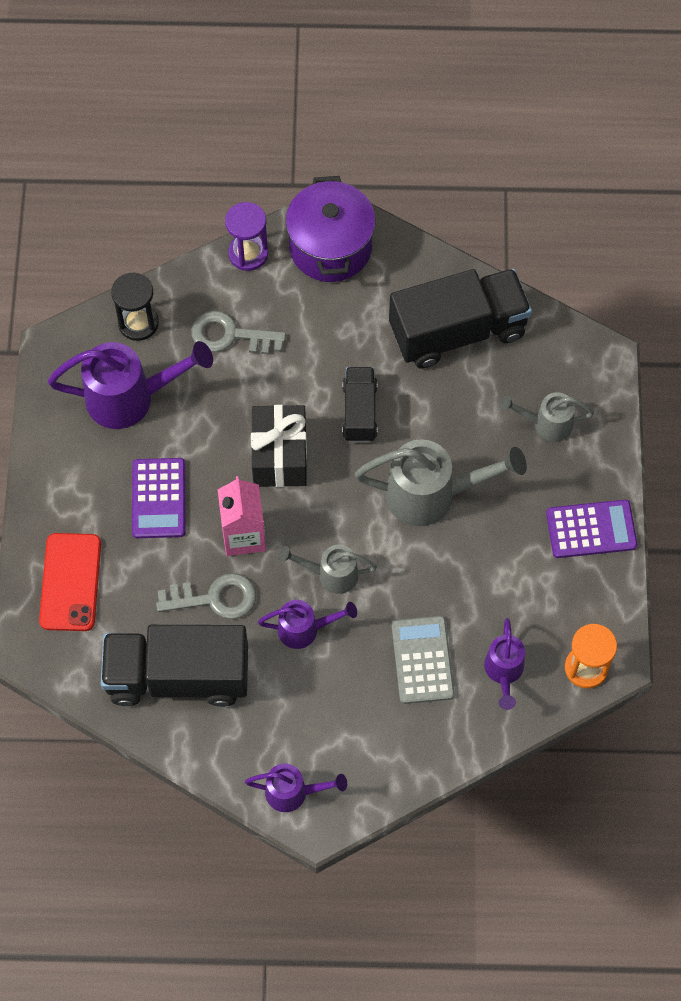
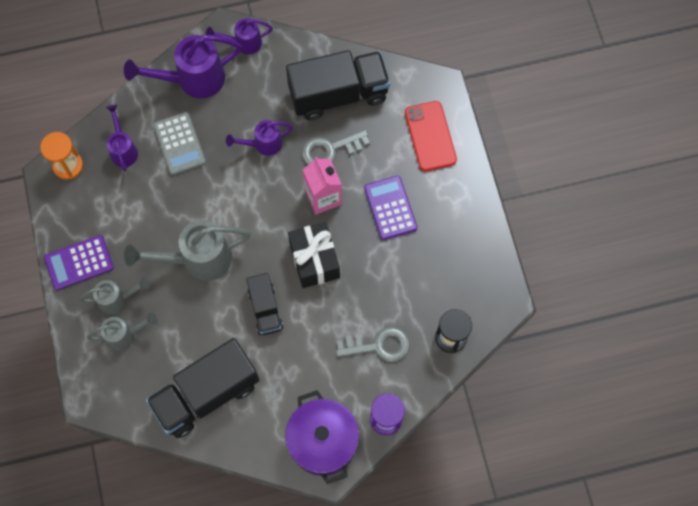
camera: 165 degrees right, 5 degrees up
purple watering can [48,341,213,429] -> purple watering can moved to [124,35,242,98]
grey watering can [279,545,377,594] -> grey watering can moved to [79,278,150,315]

